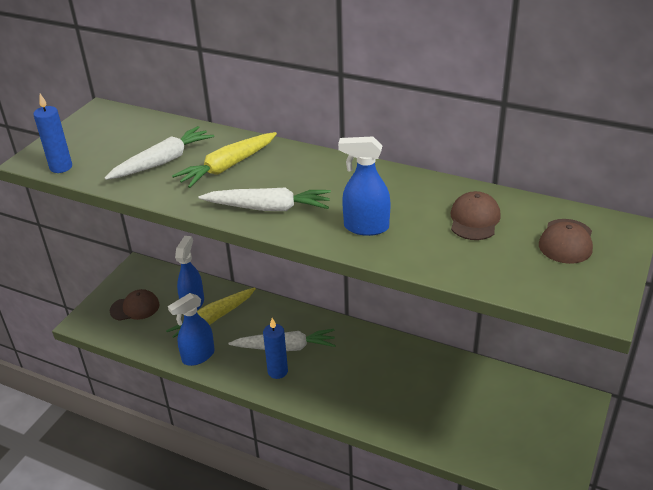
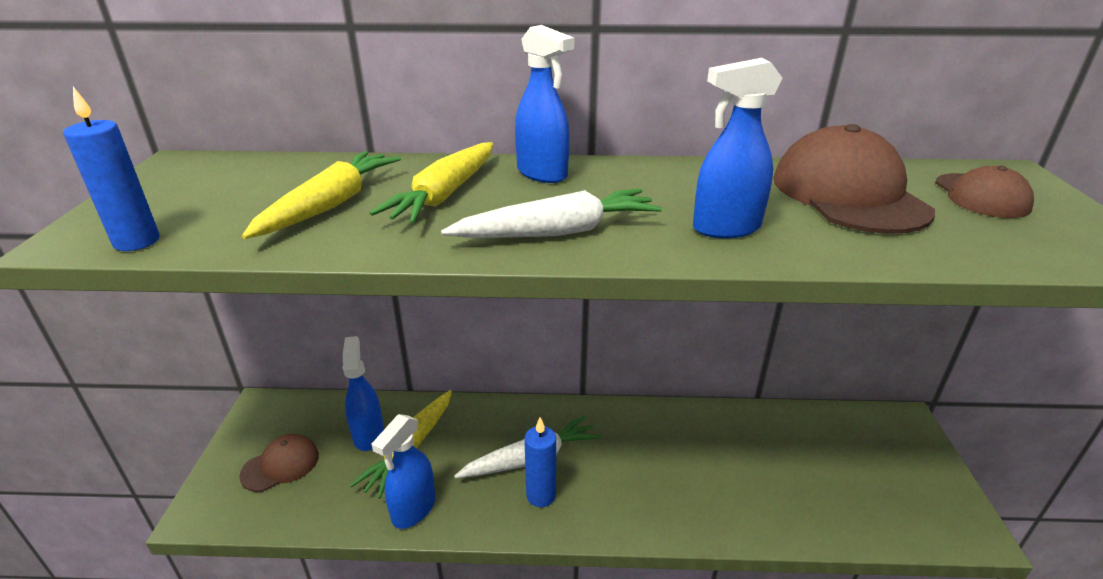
camera: 25 degrees left, 5 degrees down
white carrot [105,126,214,180] -> yellow carrot [242,151,401,239]
brown cap [451,191,501,240] -> brown cap [773,124,935,234], size x1.77
none -> blue spray bottle [515,25,574,183]

